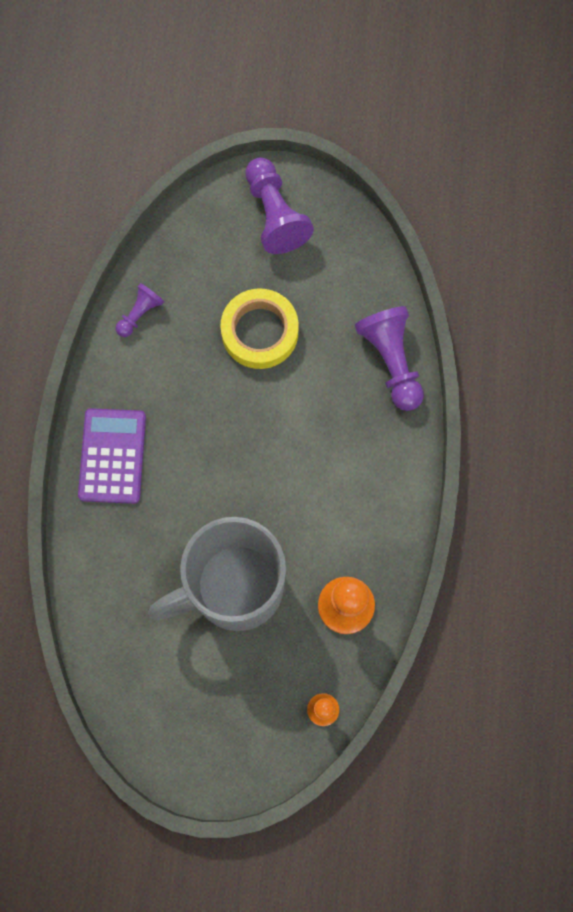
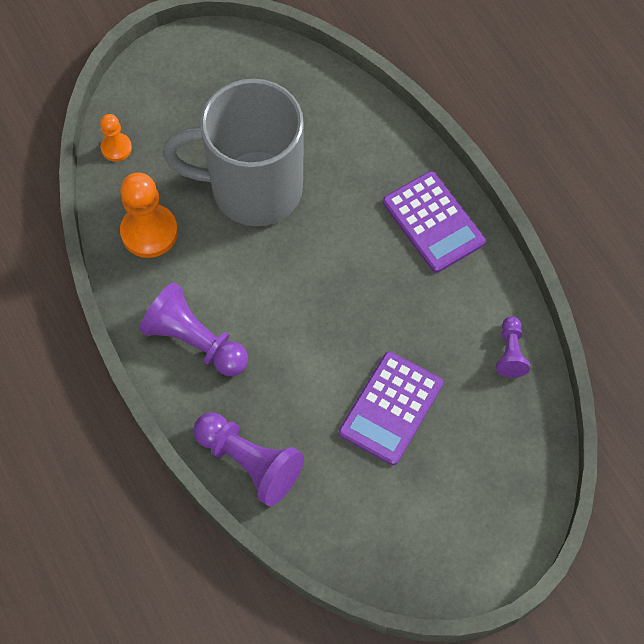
camera: 145 degrees right, 10 degrees down
grey mug [148,517,286,631] -> grey mug turned 120 degrees counterclockwise [163,79,304,226]
yellow tape [221,289,299,369] -> purple calculator [339,351,443,465]
purple pawn [245,157,314,254] -> purple pawn moved to [139,282,248,376]

